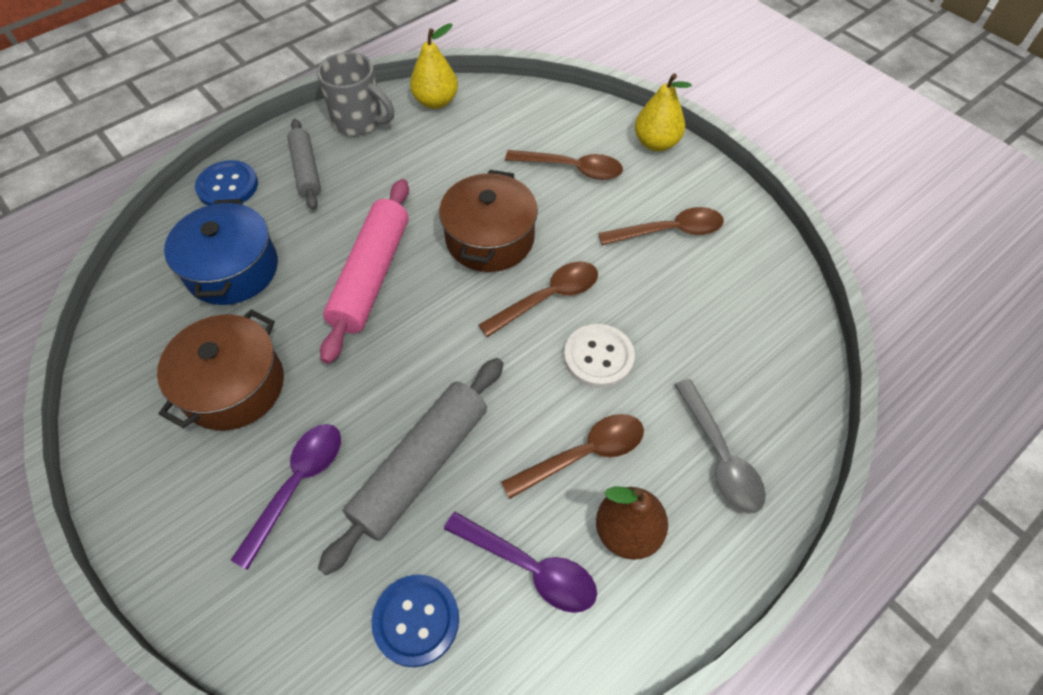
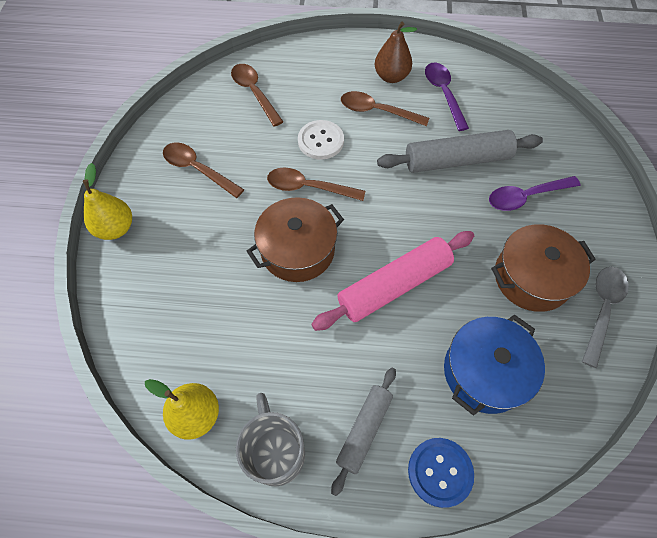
camera: 135 degrees left, 5 degrees up
blue button [372,575,459,667] -> none
brown spoon [505,150,623,180] -> brown spoon moved to [231,64,283,127]
grey spoon [675,379,766,514] -> grey spoon moved to [582,267,629,368]

